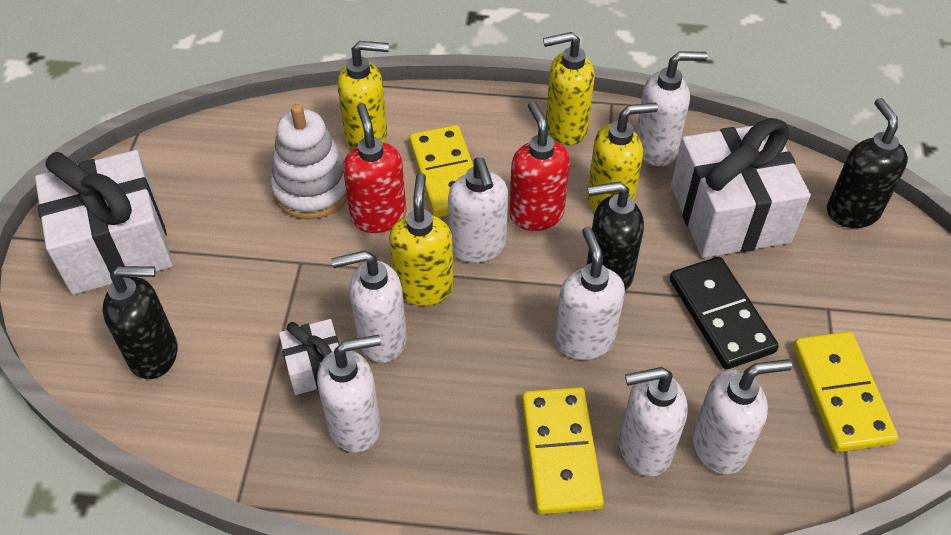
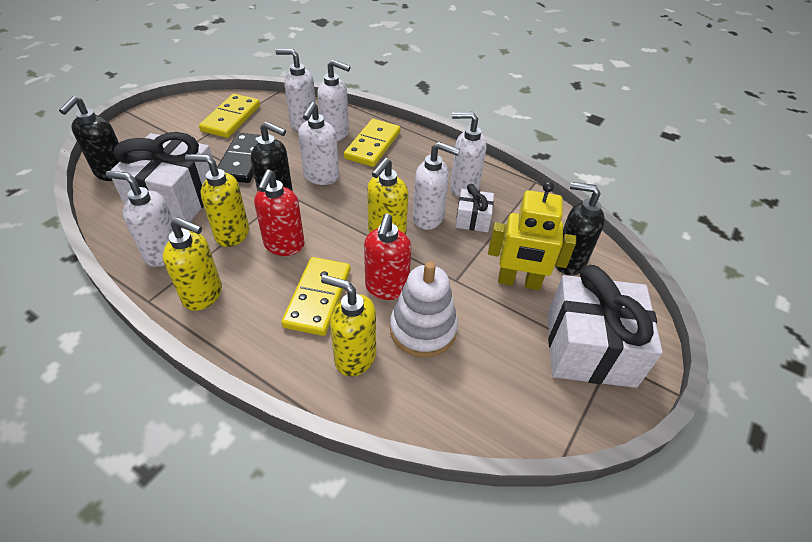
camera: 155 degrees left, 5 degrees down
white soap dispenser [448,157,508,263] -> none
none -> yellow robot [488,181,576,290]

